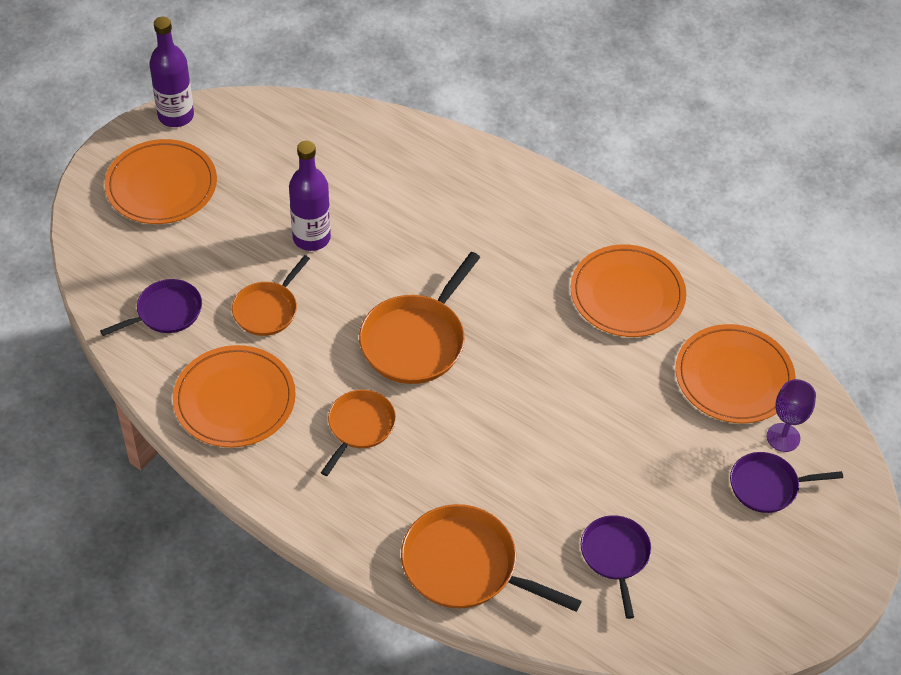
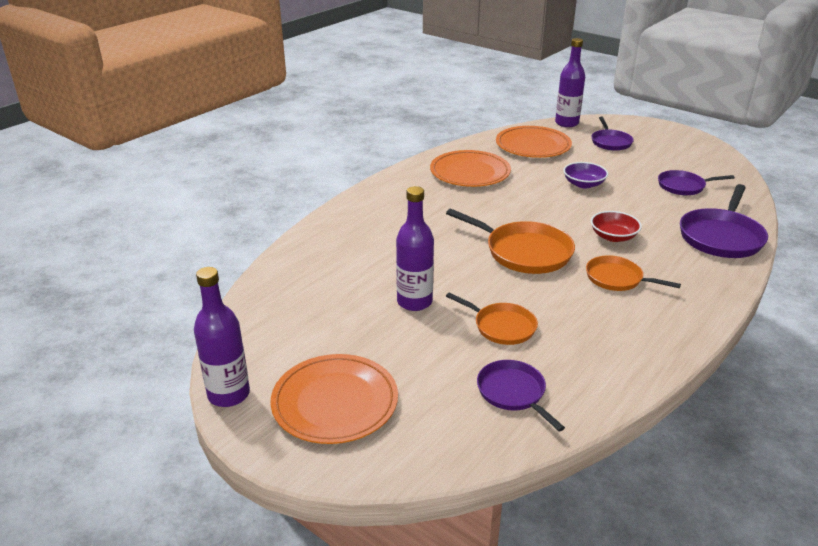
camera: 85 degrees left, 20 degrees down
orange plate [173,345,296,447] -> none
orange pan [401,504,582,612] -> purple pan [680,184,768,258]
purple goblet [767,379,816,452] -> none
none -> purple bottle [555,38,585,127]
none -> purple bowl [563,162,608,188]
none -> red bowl [591,211,642,242]

